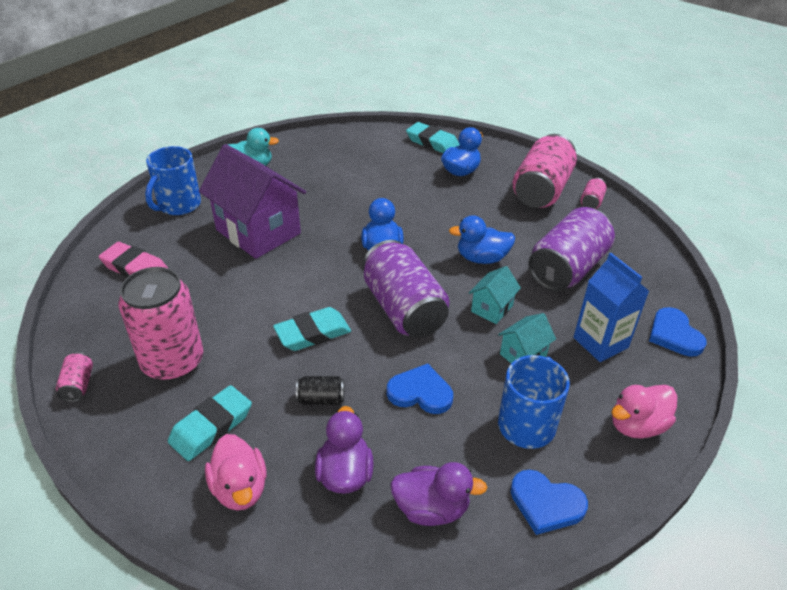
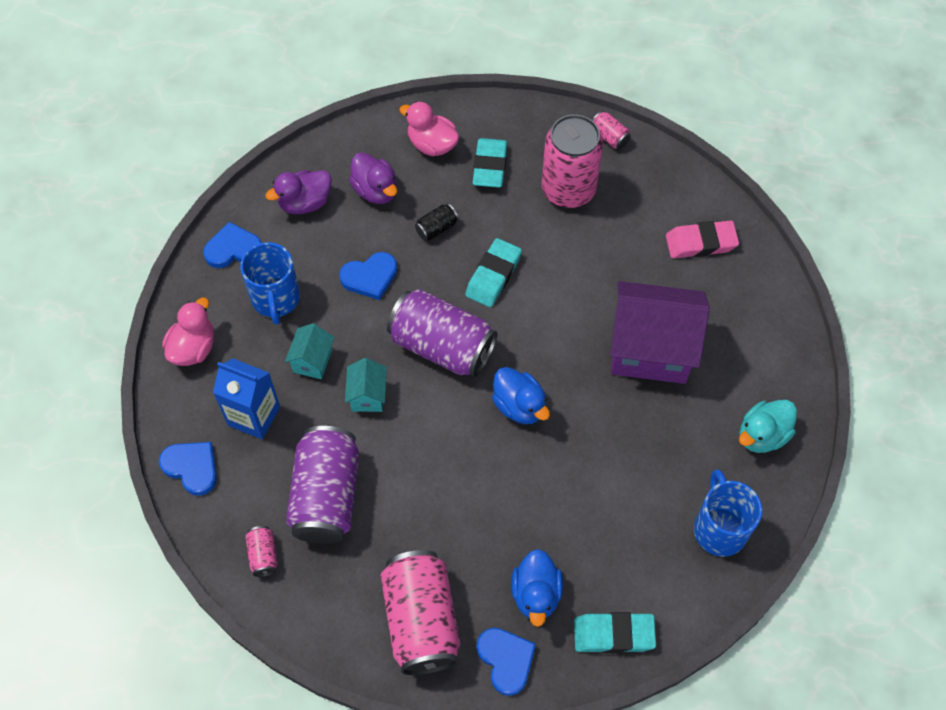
camera: 145 degrees right, 20 degrees up
blue mug [145,146,201,215] -> blue mug moved to [694,469,762,557]
blue duck [449,215,515,264] -> none
pink can [580,178,607,209] -> pink can moved to [245,526,278,577]
none -> blue heart [477,628,536,696]

